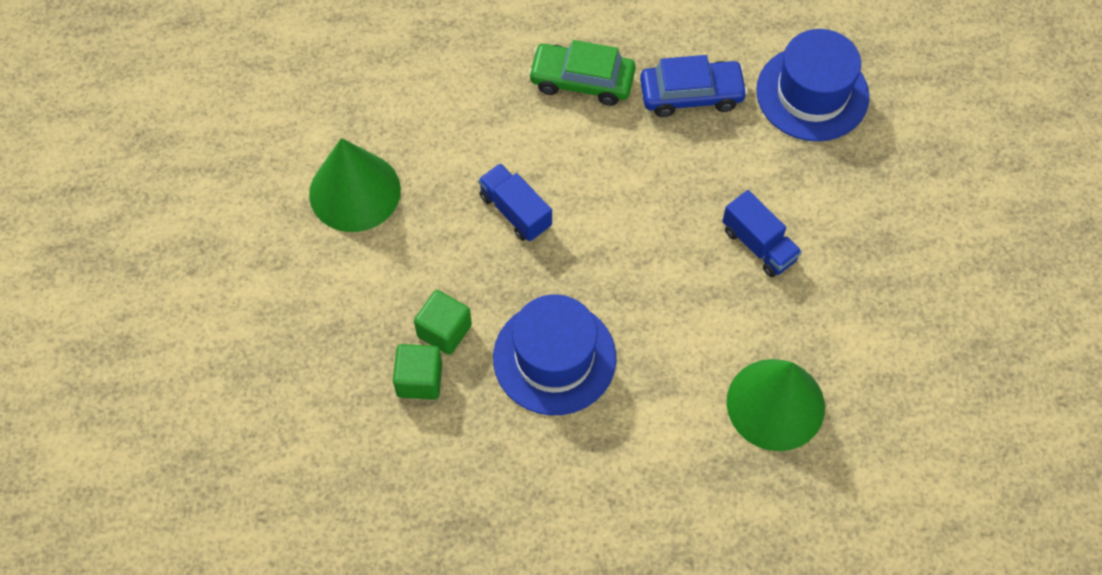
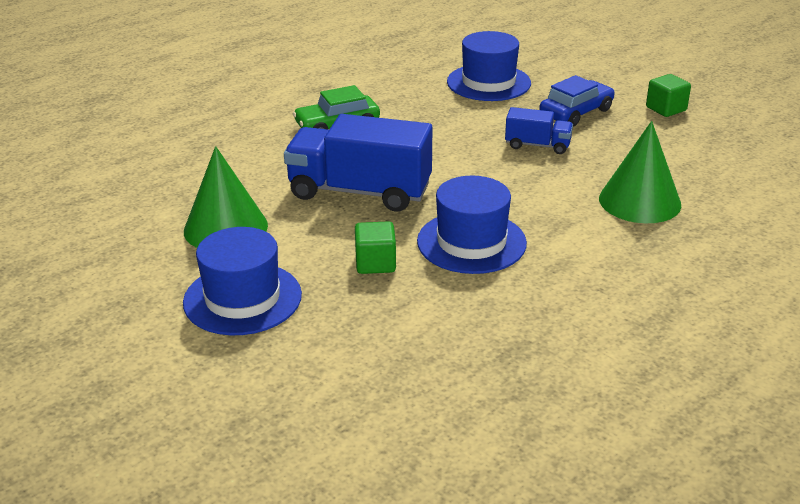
camera: 35 degrees left, 30 degrees down
green cube [393,344,442,400] -> green cube moved to [646,74,691,117]
blue truck [478,163,552,241] -> blue truck [284,114,432,212], size x2.00
blue car [640,55,748,117] -> blue car moved to [539,75,615,127]
none -> blue hat [183,227,302,335]

